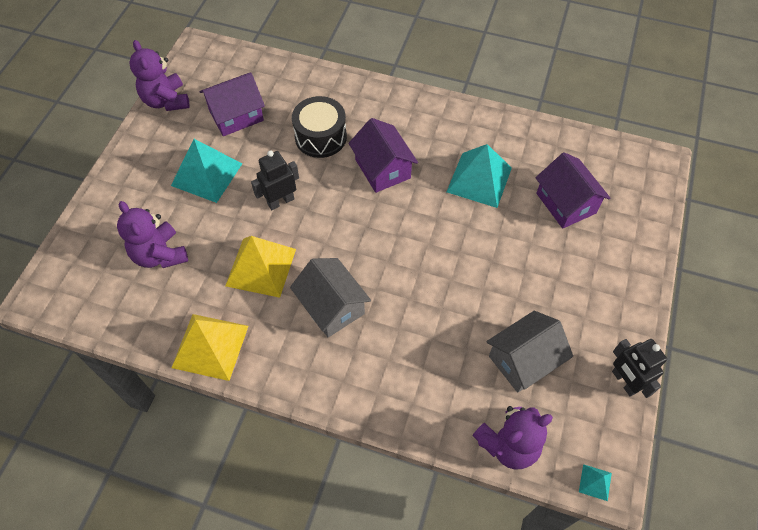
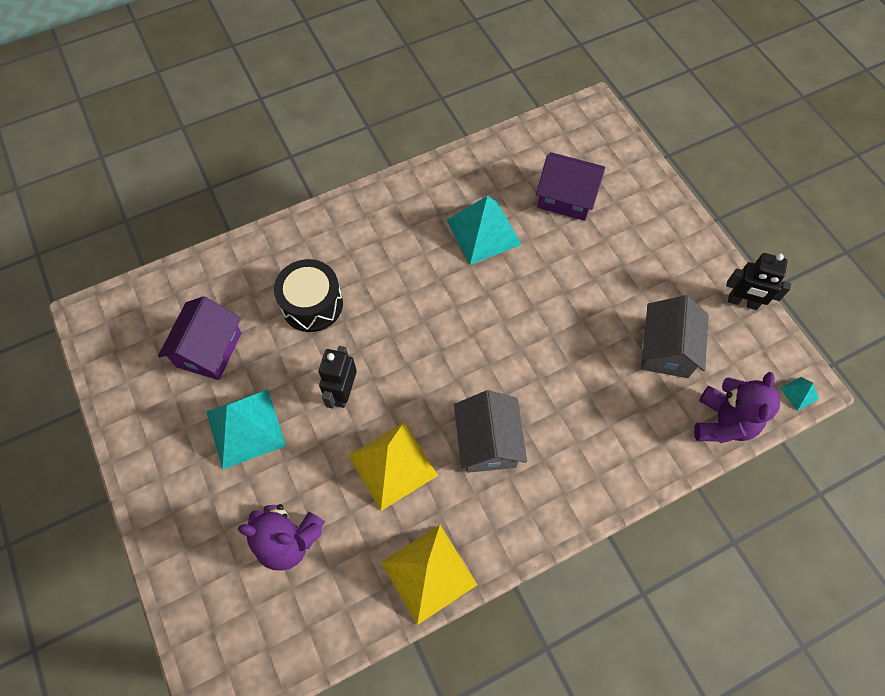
camera: 45 degrees left, 5 degrees up
purple teddy bear [129,40,190,111] -> none
grey house [290,258,371,337] -> grey house turned 75 degrees clockwise [454,390,527,473]
purple house [349,118,418,193] -> none

